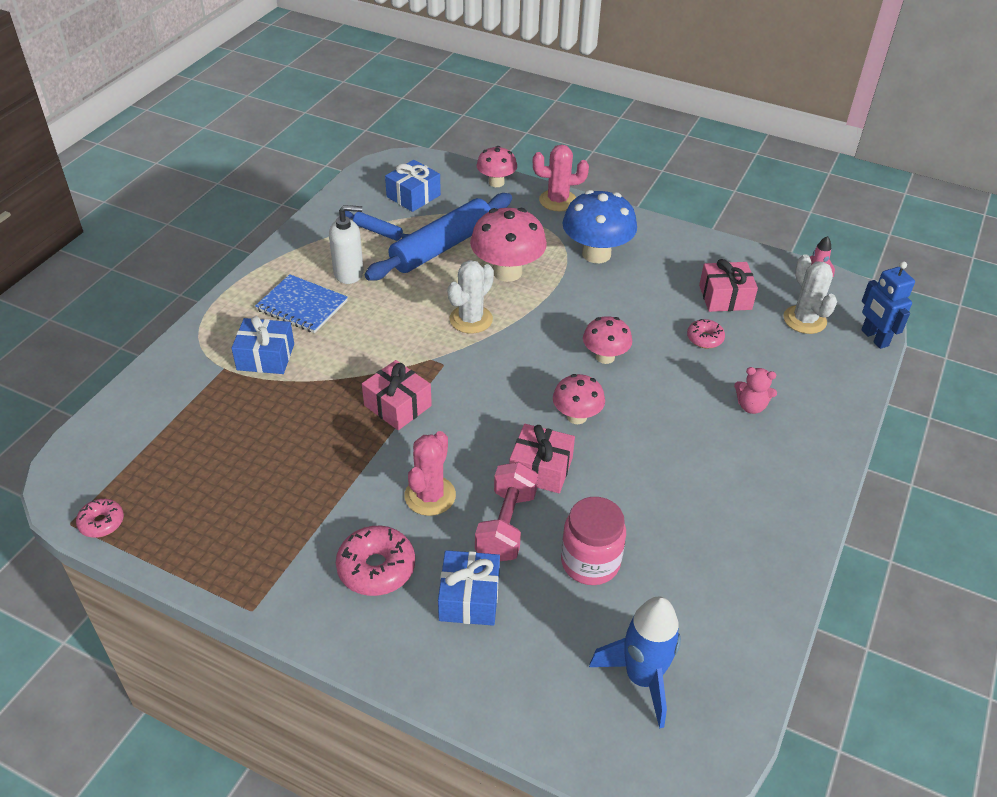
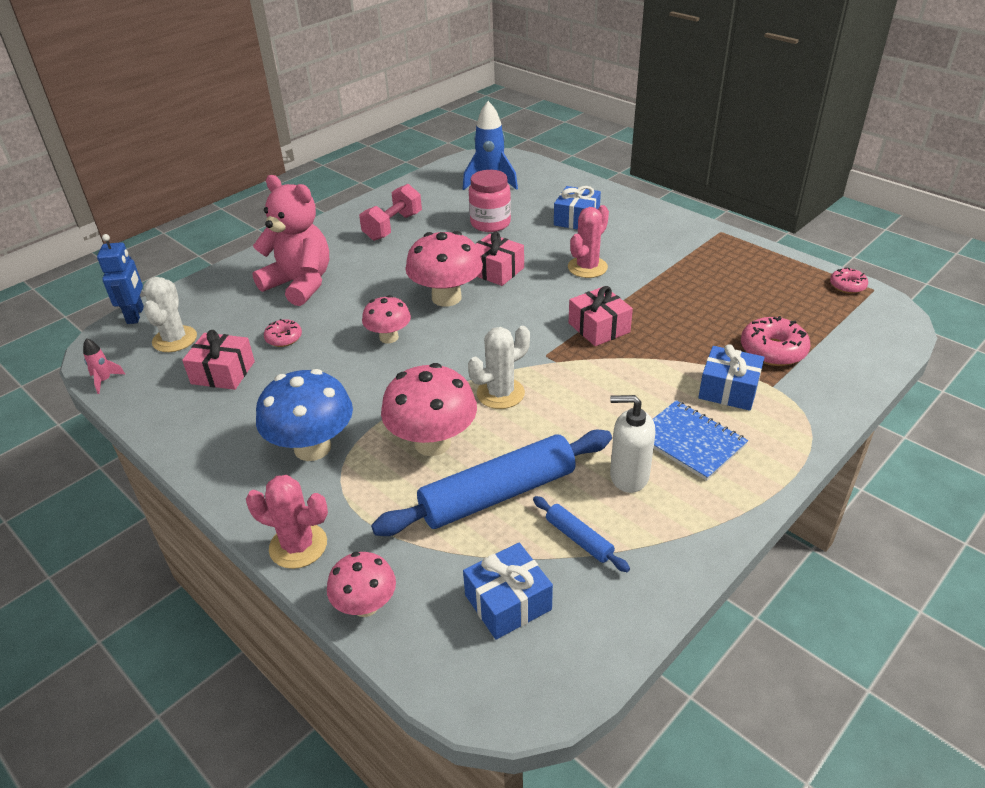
camera: 160 degrees left, 5 degrees down
pink donut [336,526,415,596] -> pink donut moved to [741,316,810,366]
pink dumbbell [475,462,538,561] -> pink dumbbell moved to [359,184,422,241]
pink mushroom [553,374,605,424] -> pink mushroom [405,231,483,307], size x1.67
pink teddy bear [734,367,777,414] -> pink teddy bear [252,175,329,306], size x2.26

